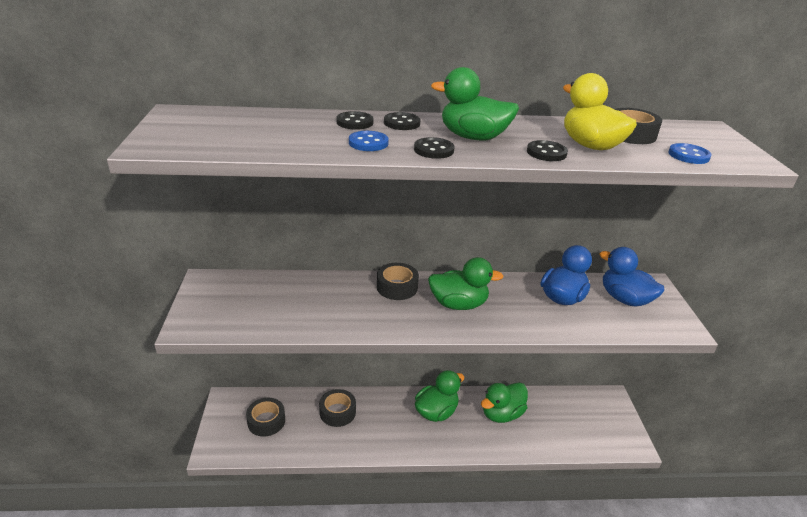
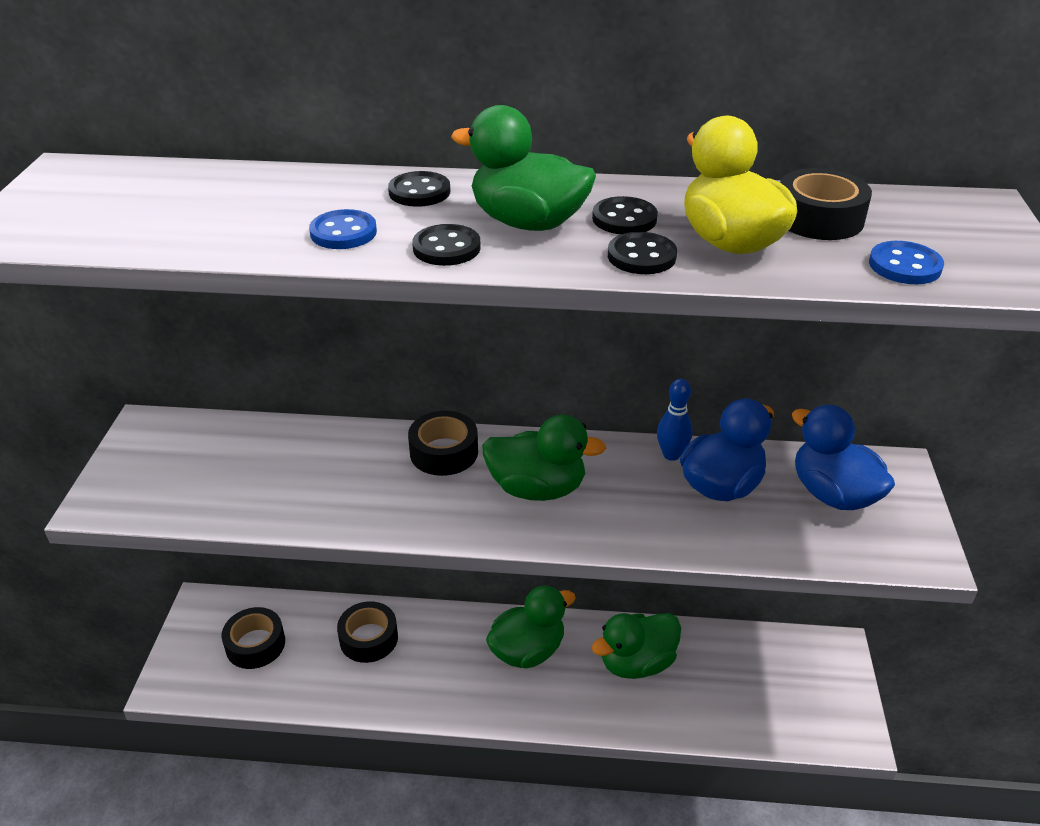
camera: 10 degrees right, 5 degrees up
black button [336,111,374,130] -> black button moved to [592,196,658,234]
none -> blue bowling pin [657,379,692,461]

